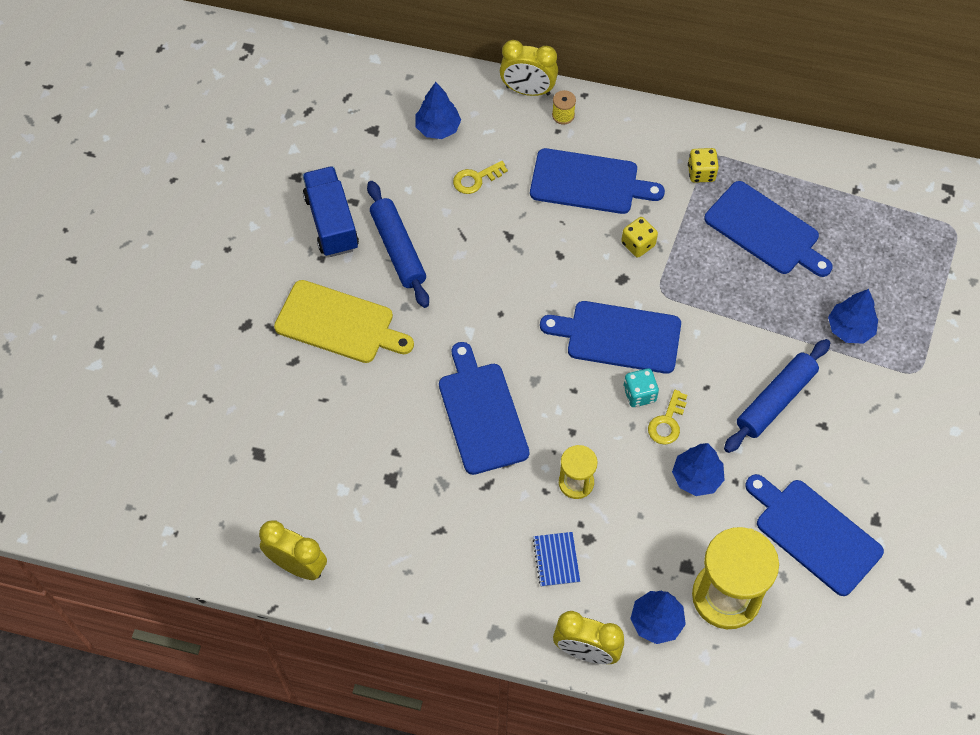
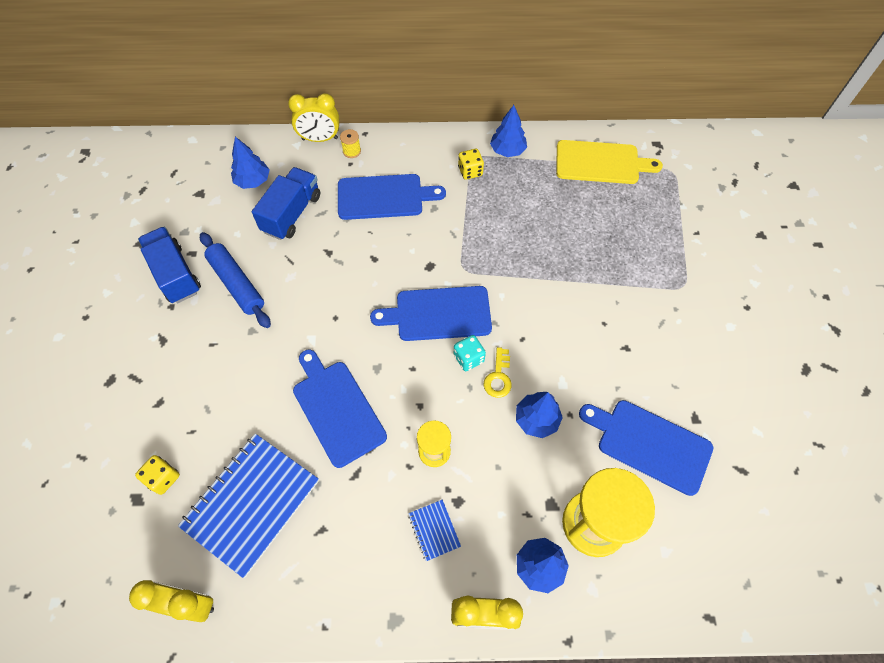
camera: 15 degrees left, 0 degrees up
yellow cutting board [274,280,414,363] -> yellow cutting board moved to [556,140,663,184]
yellow key [453,161,508,194] -> blue truck [252,167,320,240]
yellow dice [621,217,658,257] -> yellow dice moved to [135,455,180,495]
blue cutting board [704,181,832,277] -> none
blue rolling pin [724,339,830,453] -> none
blue tree [828,289,878,344] -> blue tree moved to [490,105,527,157]
none -> blue notebook [178,434,319,578]

